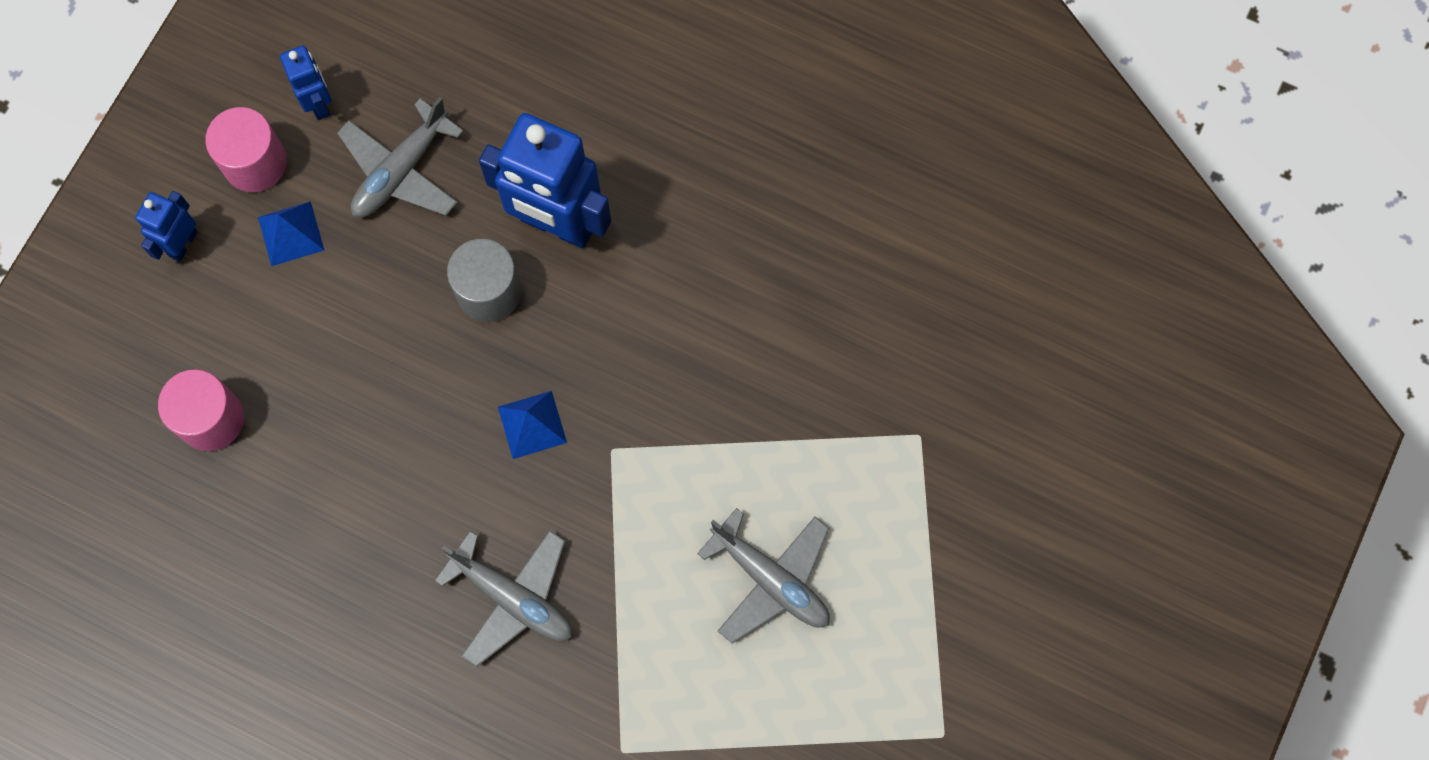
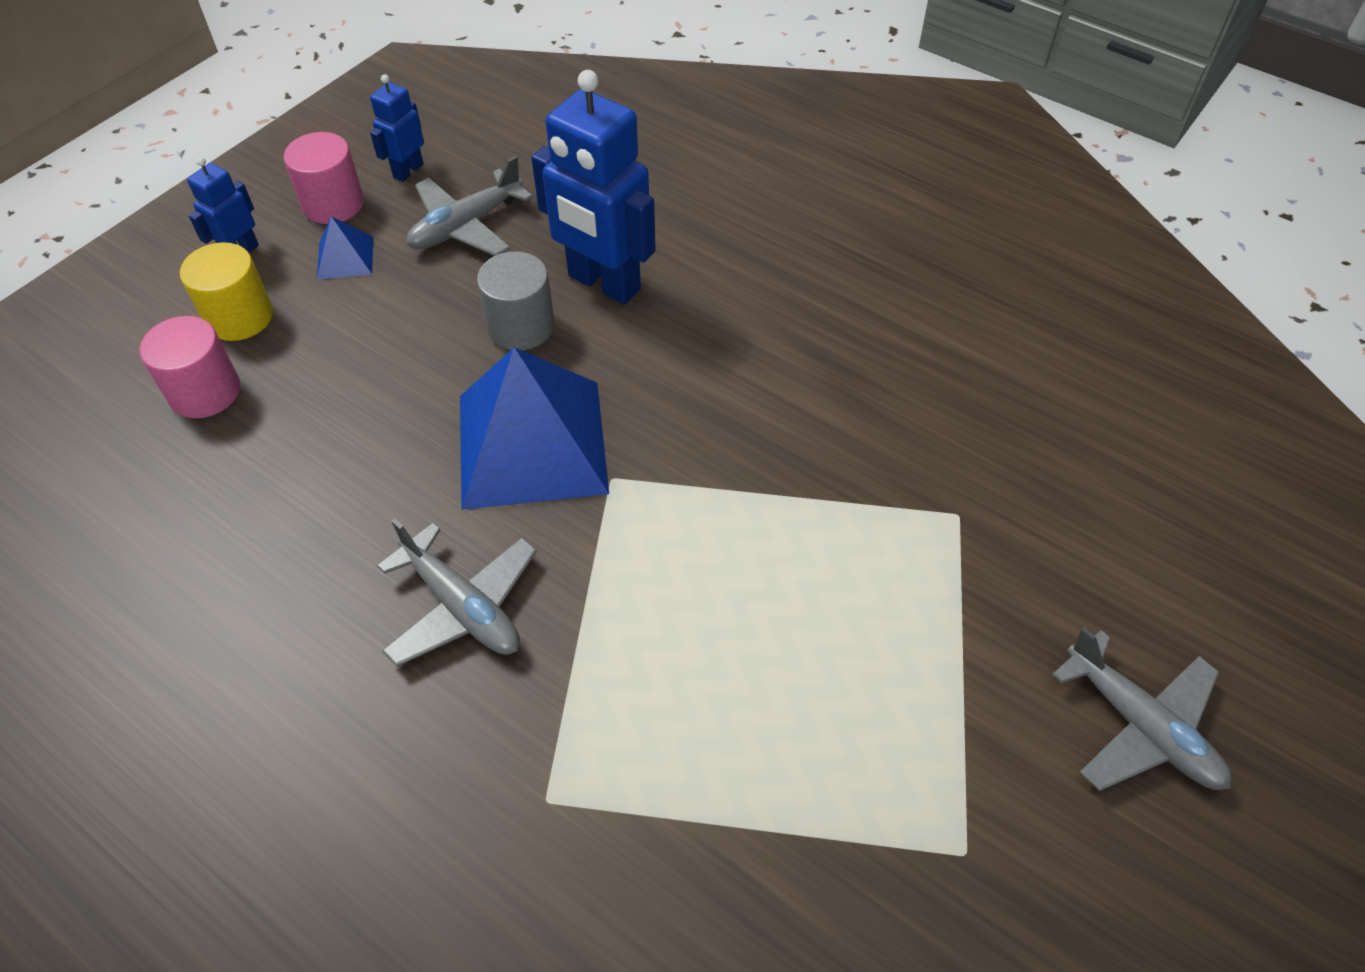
camera: 10 degrees right, 20 degrees down
blue robot [280,46,332,120] -> blue robot turned 135 degrees counterclockwise [370,74,424,182]
blue pyramid [498,391,567,459] -> blue pyramid [460,347,609,510], size x2.32
grey plane [697,508,830,643] -> grey plane moved to [1052,627,1232,791]
none -> yellow cylinder [180,242,273,341]

